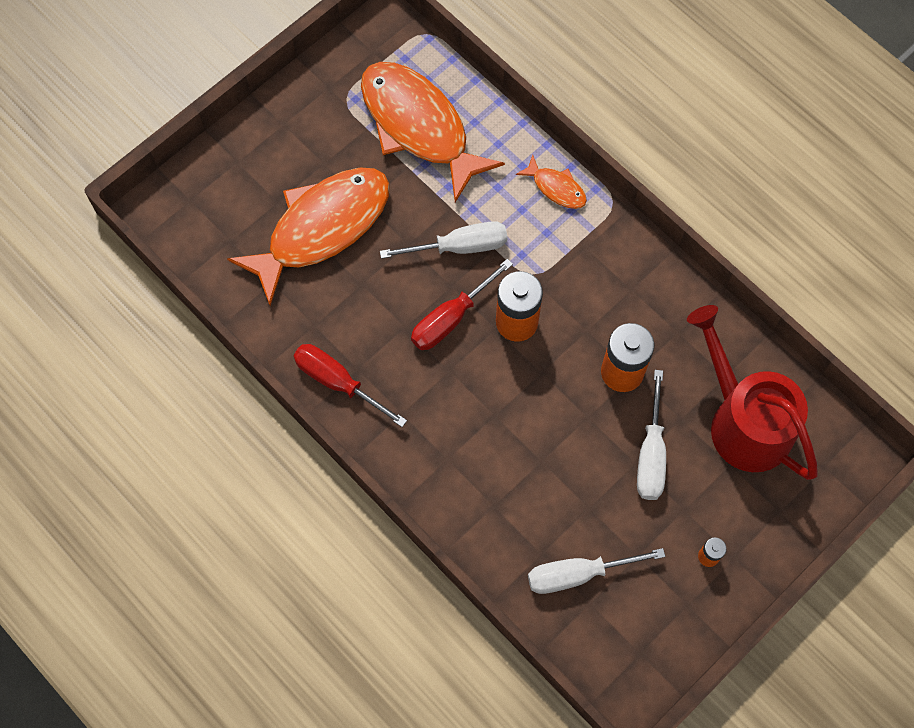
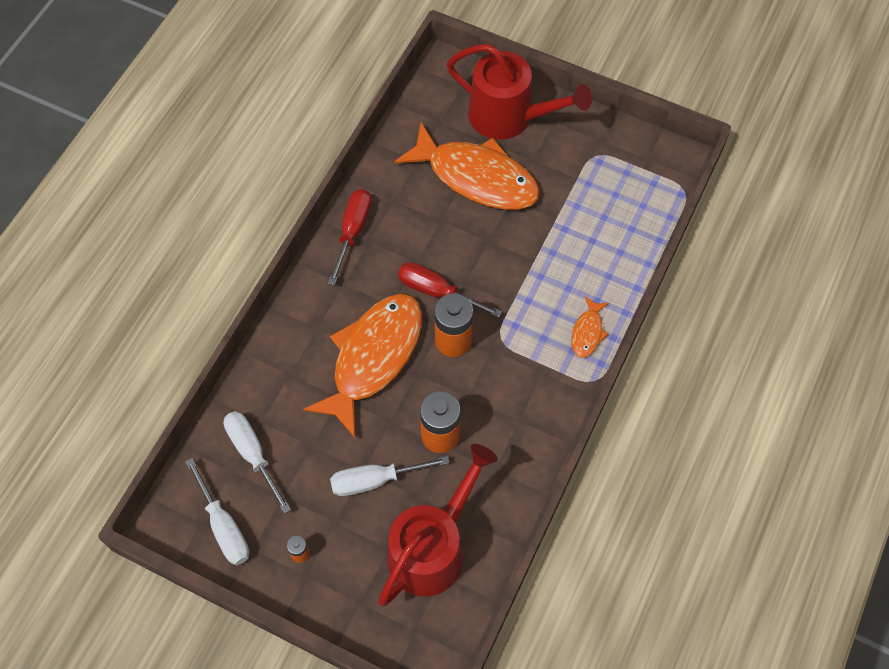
camera: 70 degrees right, 5 degrees down
orange fish [361,62,505,202] -> orange fish moved to [303,293,422,439]
white screwdriver [380,221,507,259] -> white screwdriver moved to [185,458,250,566]
none -> red watering can [447,44,592,140]

